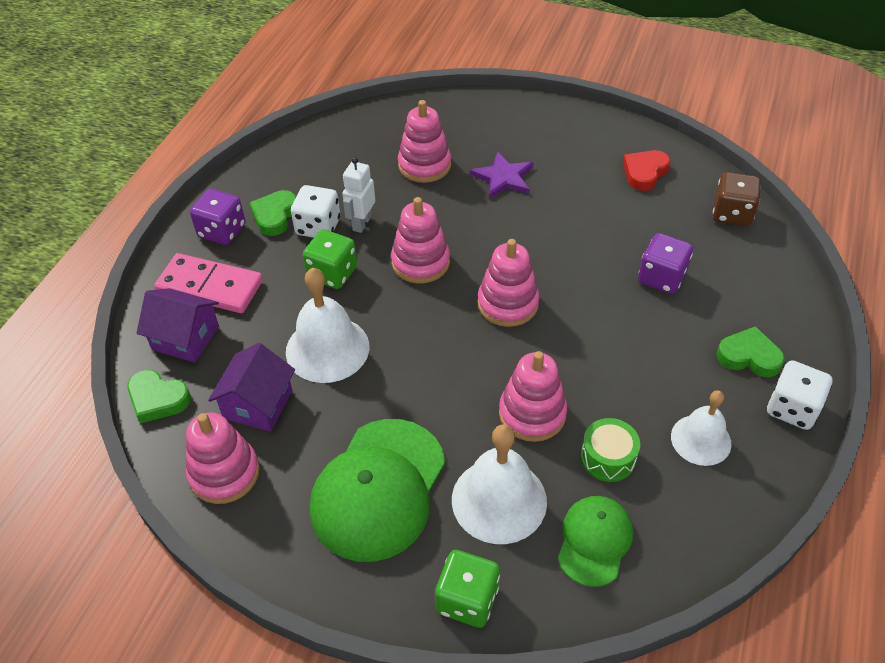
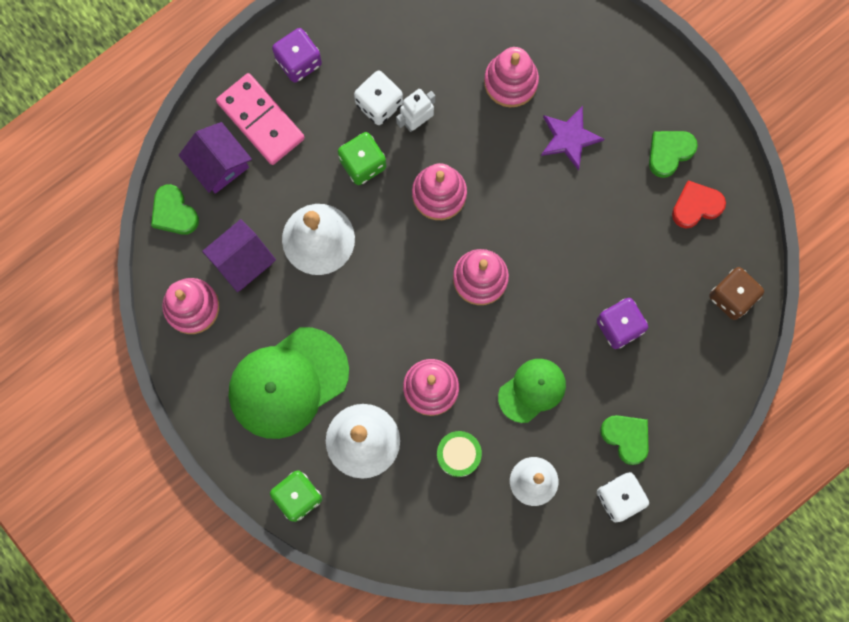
camera: 30 degrees right, 30 degrees up
green heart [249,190,296,236] -> green heart moved to [649,131,698,178]
green cap [558,496,633,587] -> green cap moved to [498,359,566,423]

